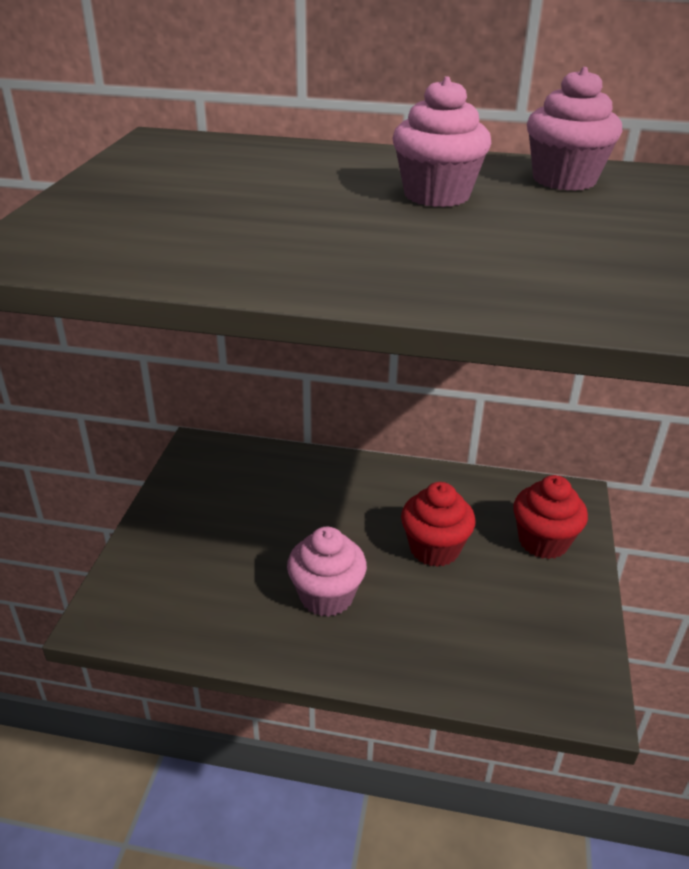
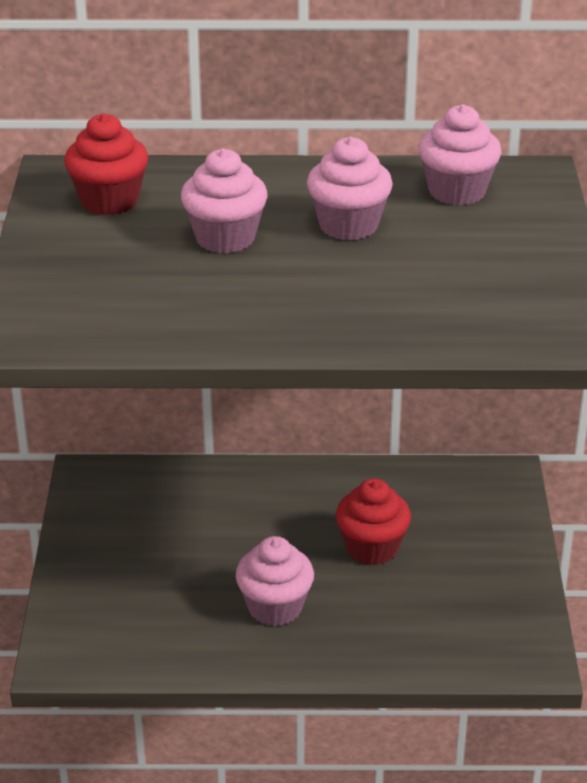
camera: 10 degrees left, 0 degrees up
red cupcake [513,475,588,559] -> red cupcake moved to [64,113,148,215]
none -> pink cupcake [181,148,268,253]

